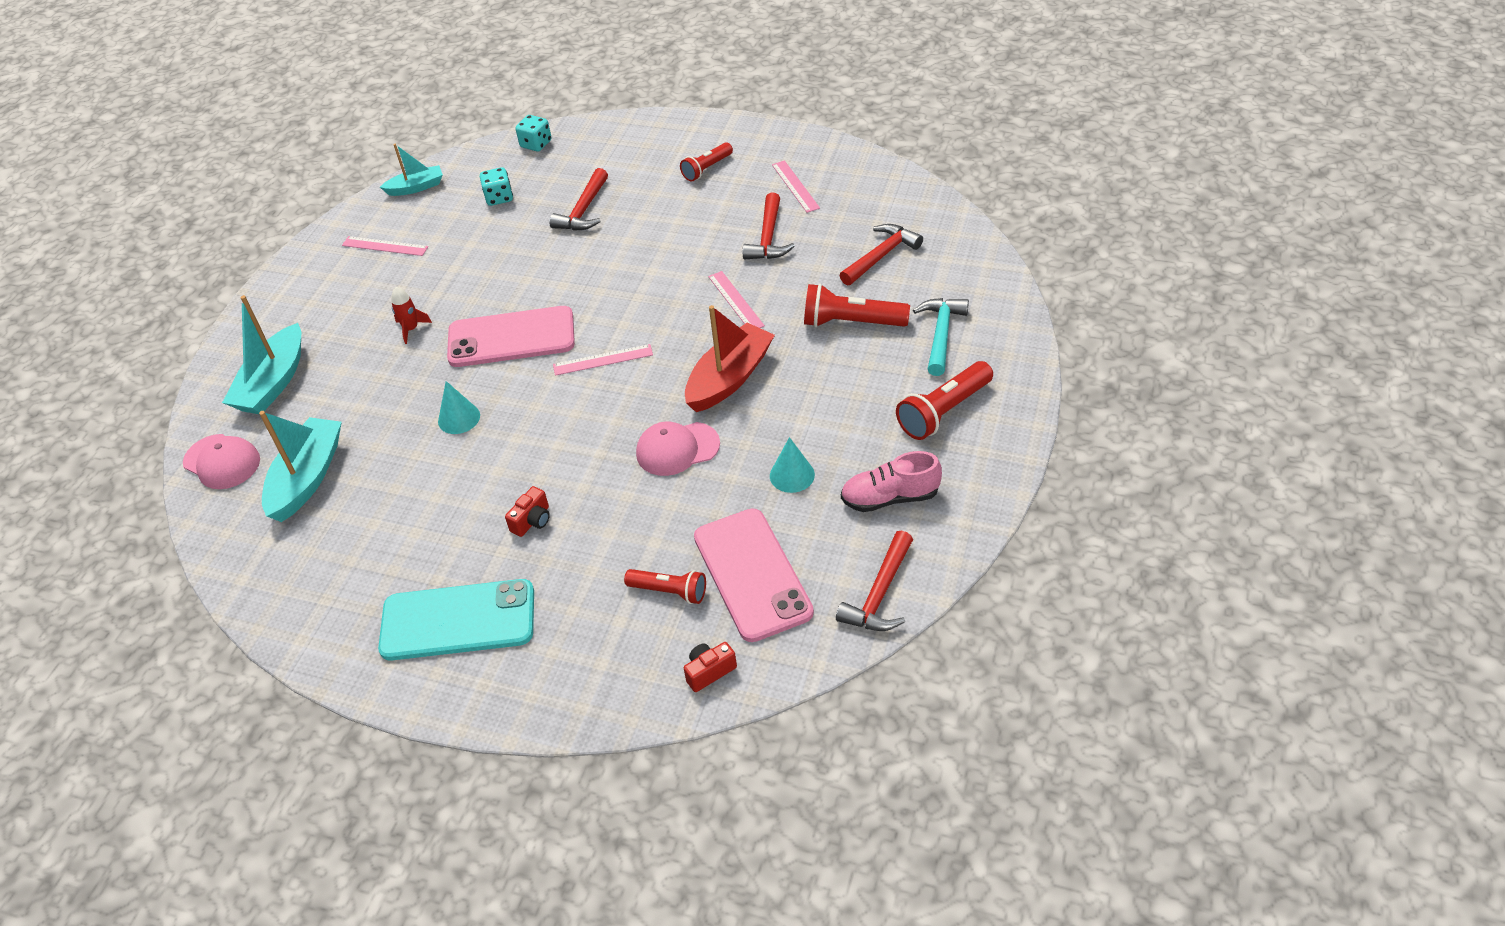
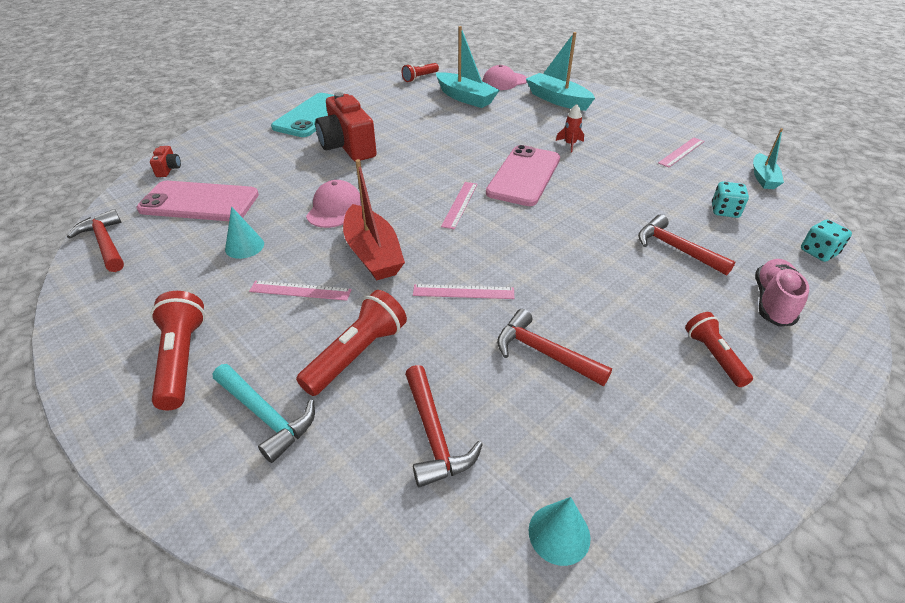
camera: 115 degrees right, 5 degrees down
turquoise cone [438,381,480,434] -> turquoise cone moved to [529,497,591,566]
red camera [505,486,550,537] -> red camera [315,92,377,161], size x2.32
red flashlight [624,569,706,604] -> red flashlight moved to [401,63,439,82]
pink ruler [772,160,820,213] -> pink ruler moved to [249,281,352,301]
pink shoe [841,451,942,512] -> pink shoe moved to [755,259,809,327]

